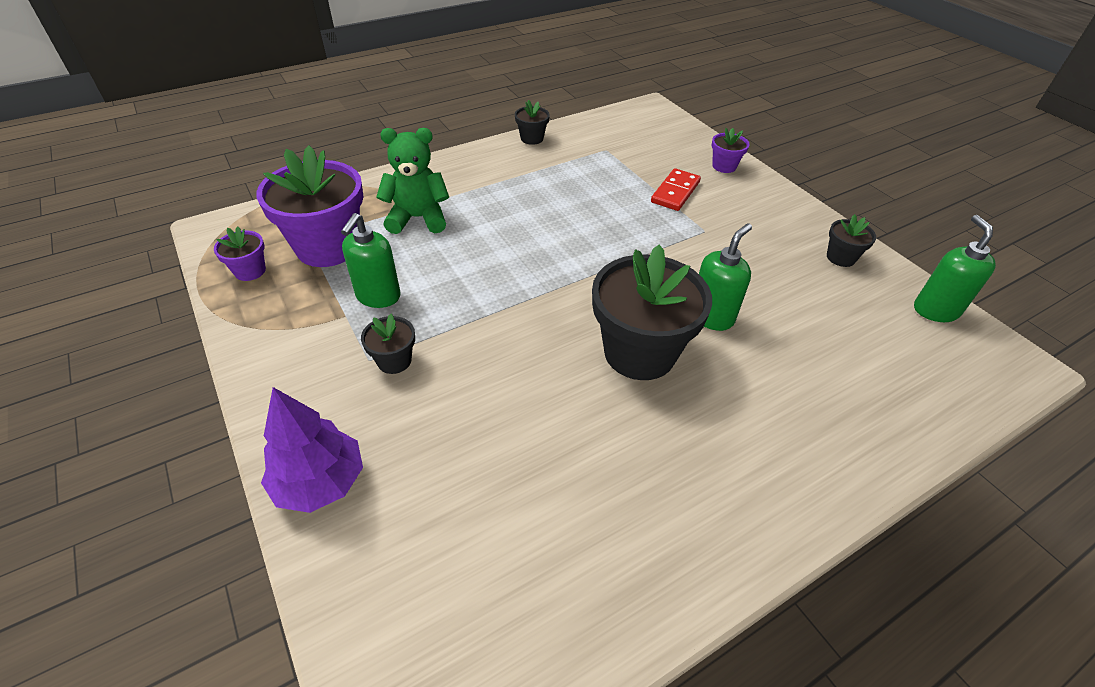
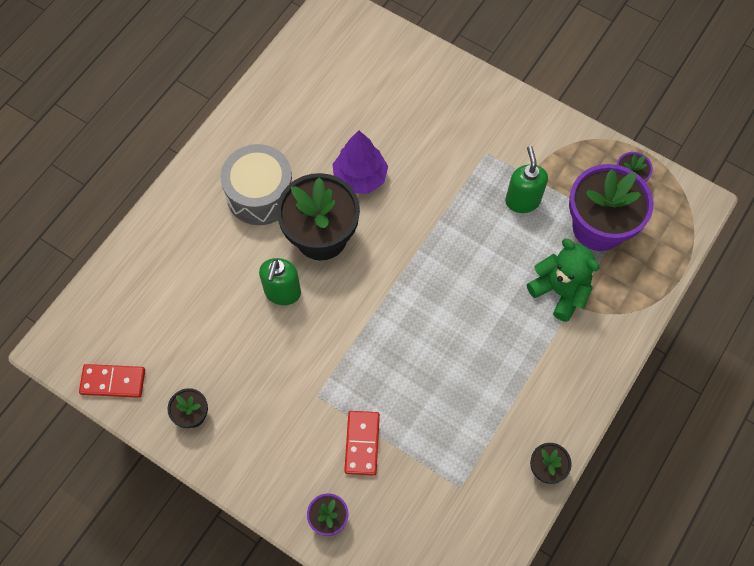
camera: 155 degrees right, 20 degrees up
purple tree [261,387,363,513] -> purple tree moved to [332,130,388,194]
black flower pot [361,314,415,374] -> none
green teddy bear [376,128,449,234] -> green teddy bear turned 105 degrees counterclockwise [527,238,599,322]
green soap dispenser [914,215,996,322] -> red domino [79,364,145,398]
none -> grey drum [221,144,293,225]

